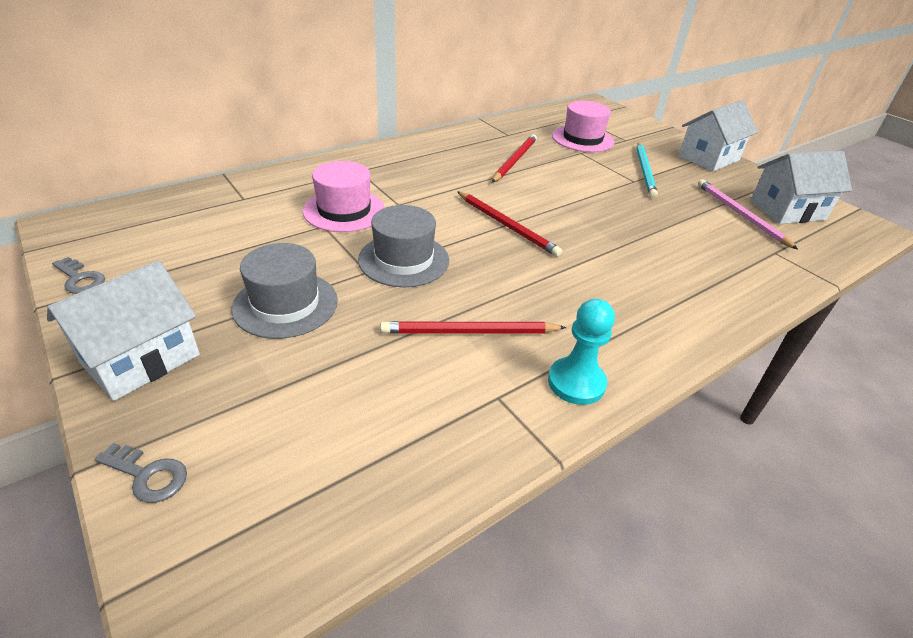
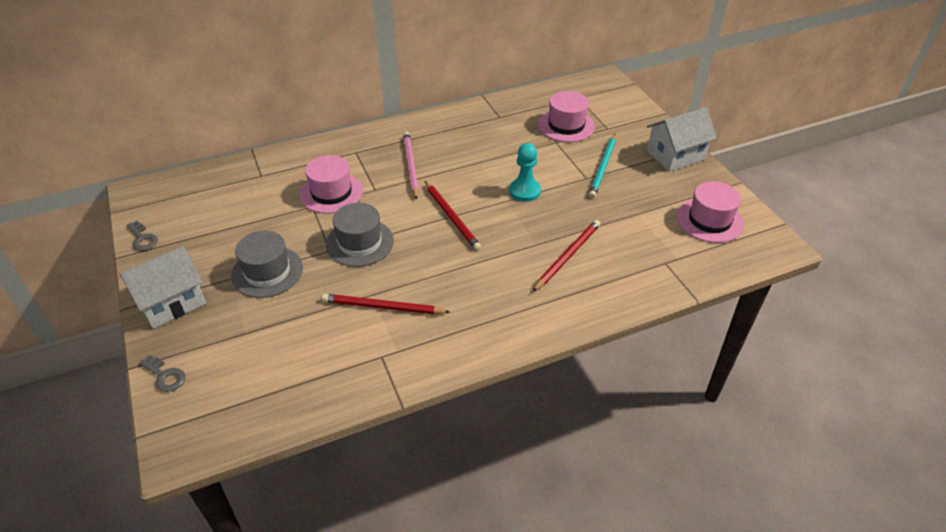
camera: 15 degrees right, 5 degrees up
red pencil [492,134,537,182] -> red pencil moved to [533,220,600,291]
turquoise pawn [548,299,615,405] -> turquoise pawn moved to [509,143,541,202]
pink pencil [698,179,798,250] -> pink pencil moved to [403,132,419,200]
white house [750,151,852,224] -> pink hat [677,181,744,243]

